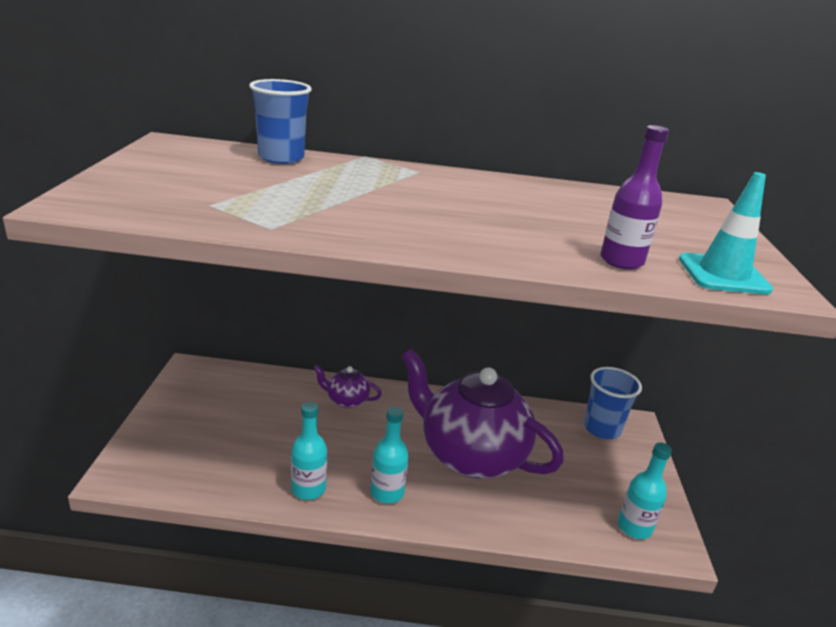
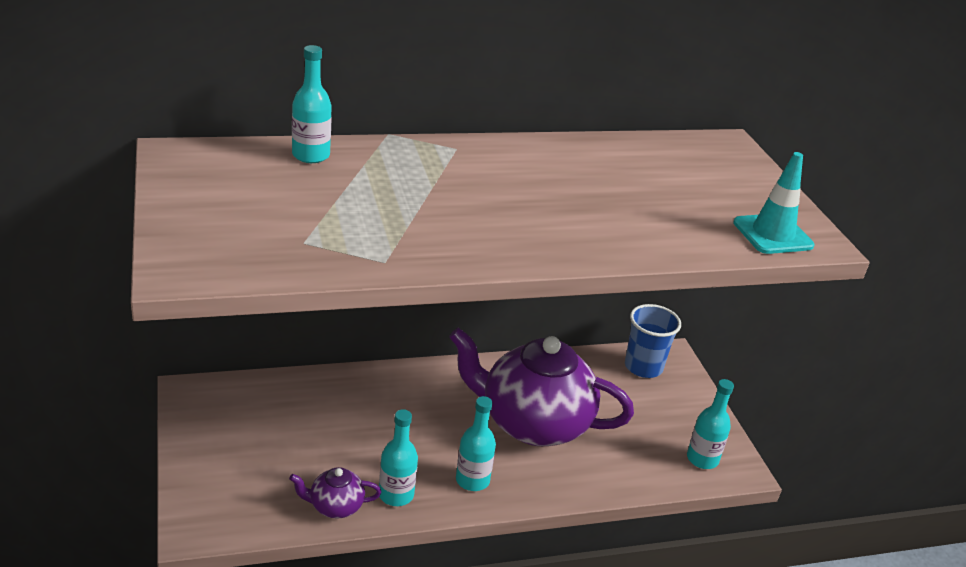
camera: 20 degrees left, 5 degrees up
blue cup [249,79,312,164] -> turquoise bottle [292,45,332,163]
purple teapot [313,365,382,408] -> purple teapot moved to [289,467,381,519]
purple bottle [601,125,669,269] -> none

